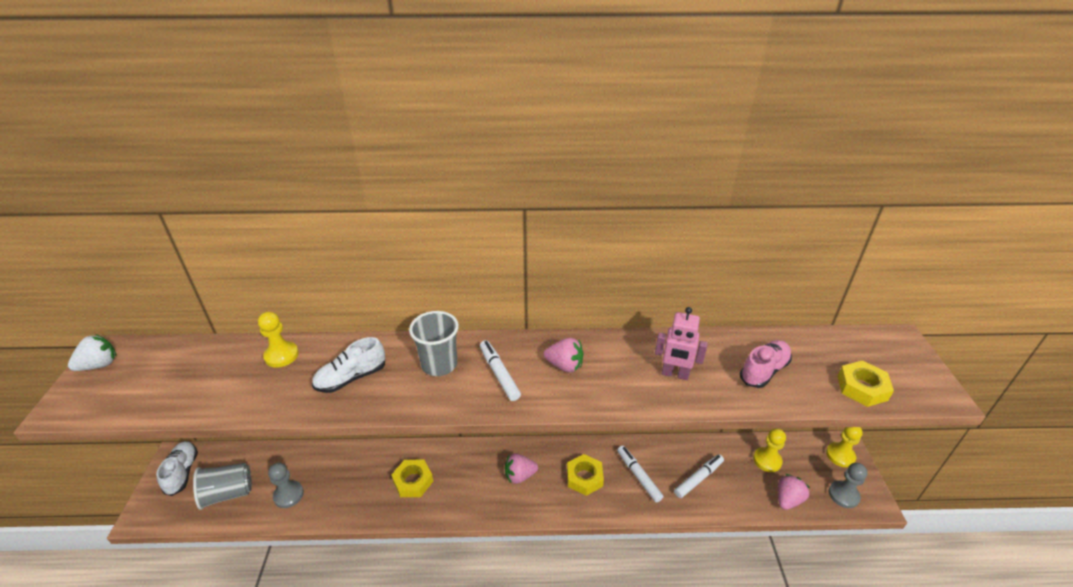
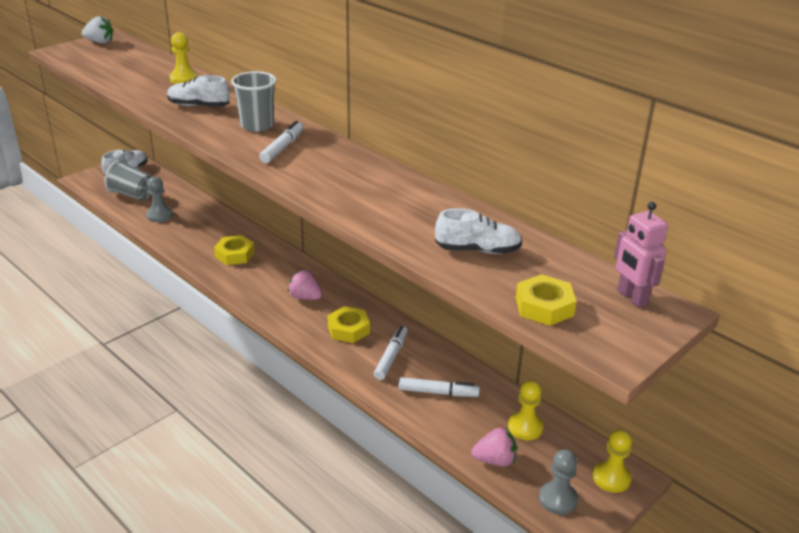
camera: 45 degrees right, 5 degrees down
pink strawberry [544,338,584,372] -> none
pink robot [655,307,708,380] -> pink robot moved to [614,202,668,308]
pink shoe [740,340,792,388] -> white shoe [435,208,522,254]

